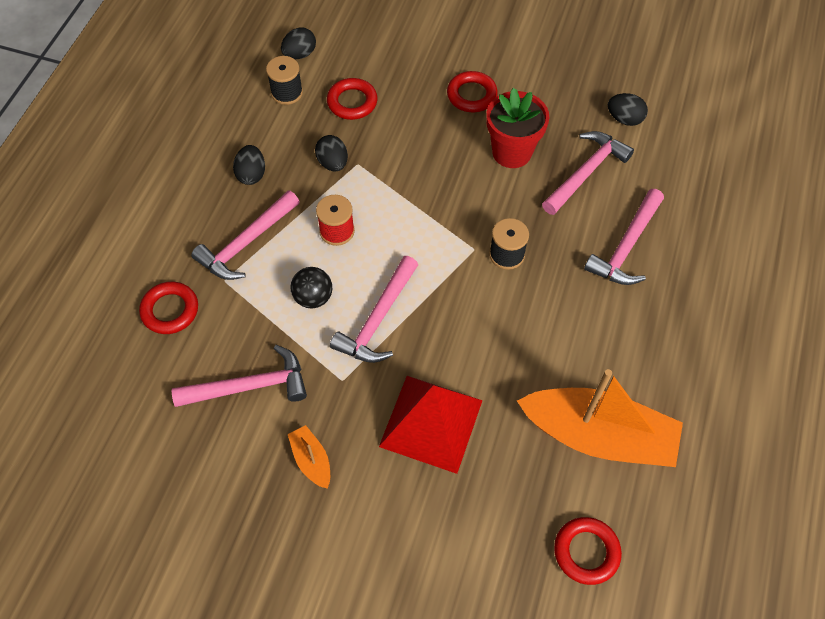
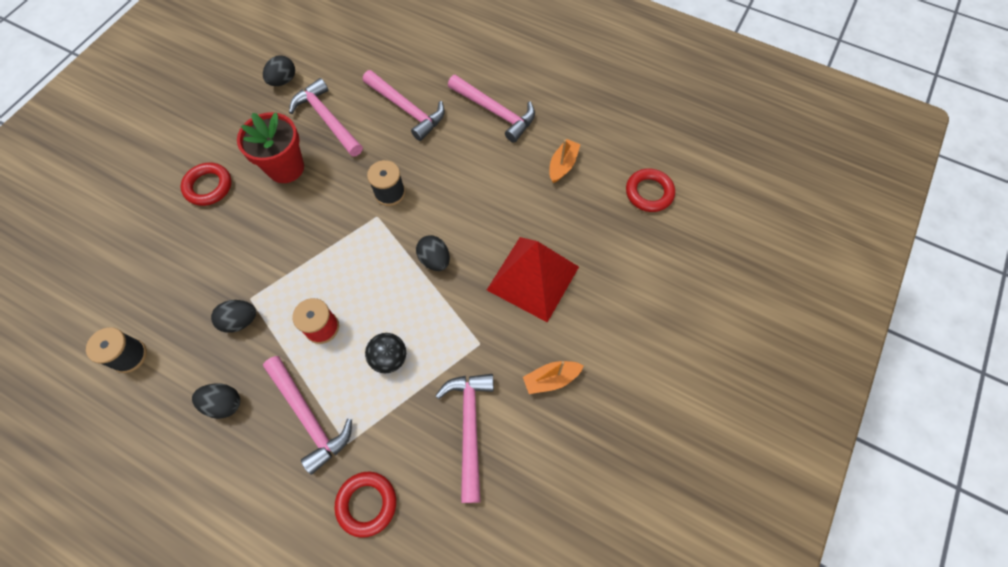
camera: 80 degrees left, 5 degrees up
black egg [281,27,316,59] -> black egg moved to [416,235,450,271]
red ring [327,78,378,120] -> none
pink hammer [330,256,418,363] -> pink hammer moved to [448,75,535,143]
orange boat [517,369,683,467] -> orange boat [549,139,581,183], size x0.43

